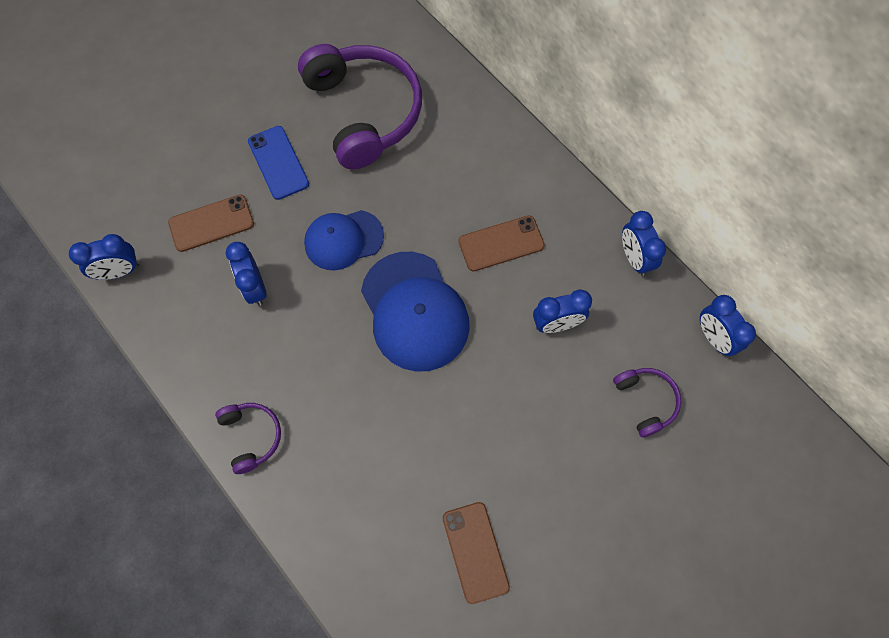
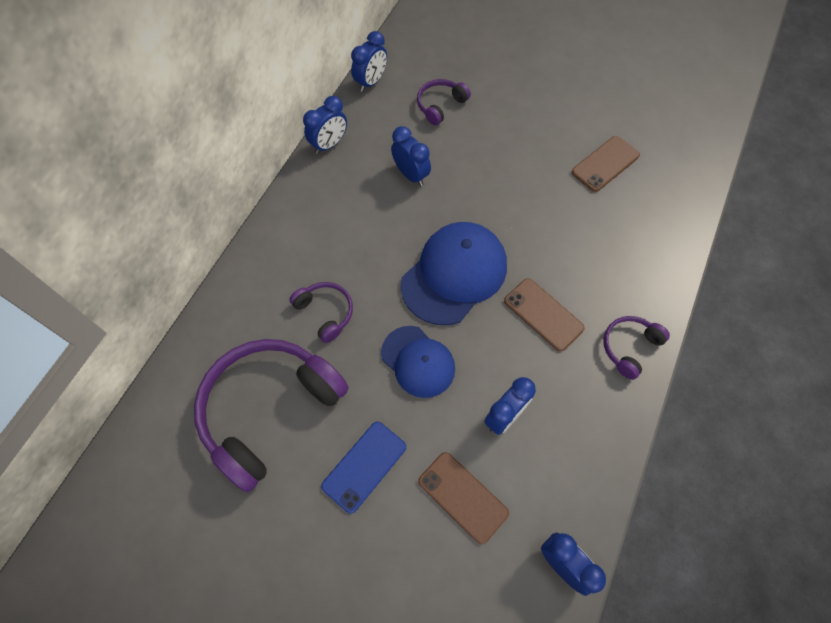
camera: 115 degrees left, 5 degrees down
brown phone [459,215,545,271] -> brown phone moved to [504,278,585,352]
none -> purple headphones [289,282,353,343]

